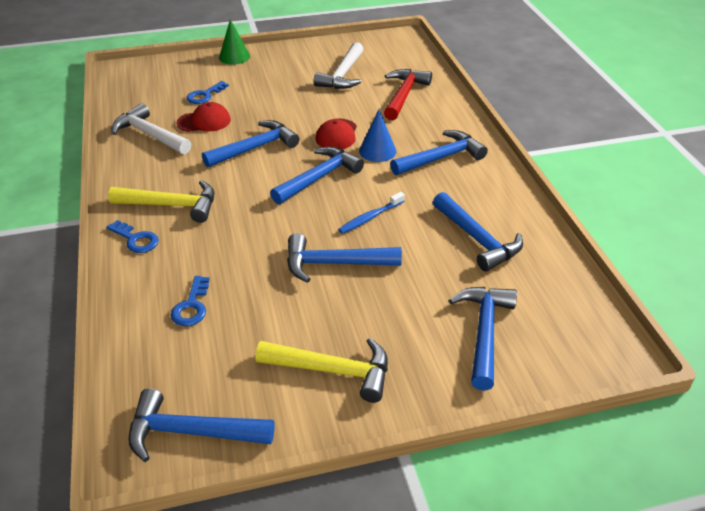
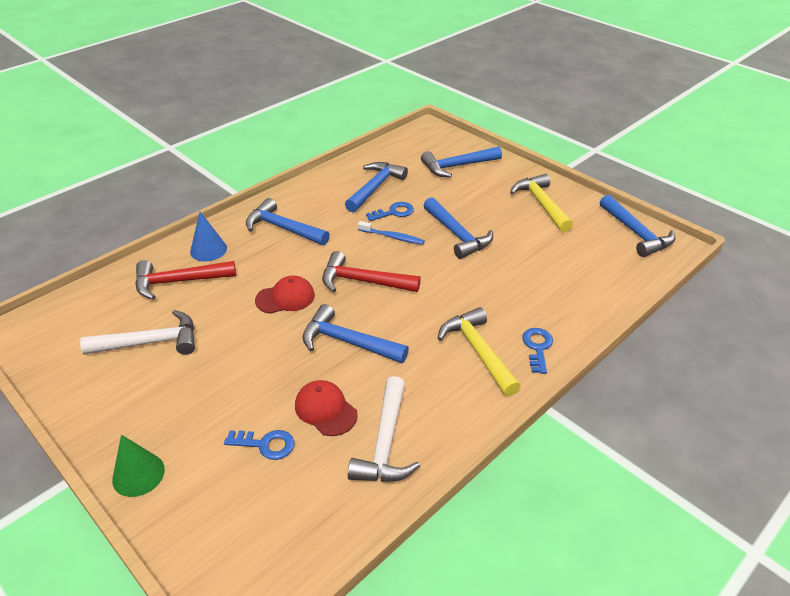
camera: 120 degrees left, 0 degrees up
blue key [171,276,210,326] -> blue key moved to [366,202,414,221]
blue hammer [270,147,364,204] -> red hammer [322,251,421,292]
blue cone [359,110,396,162] -> blue cone moved to [190,212,227,262]

